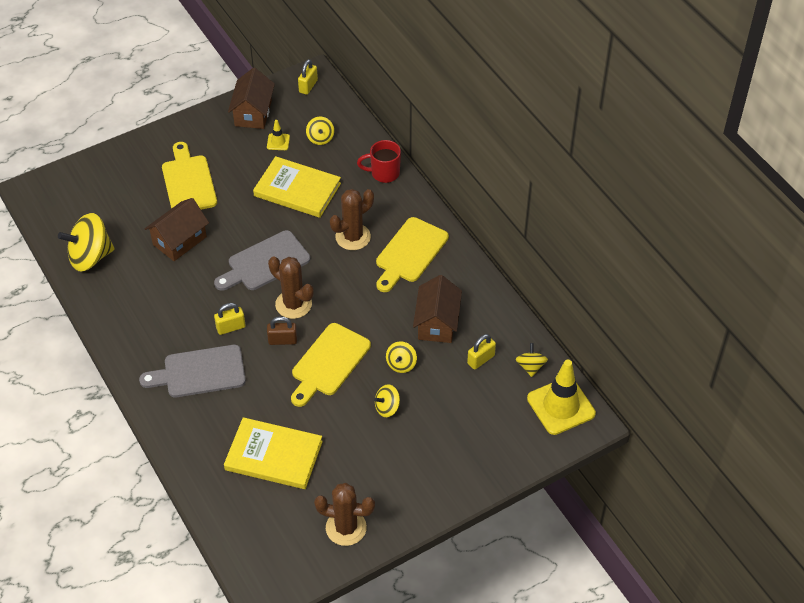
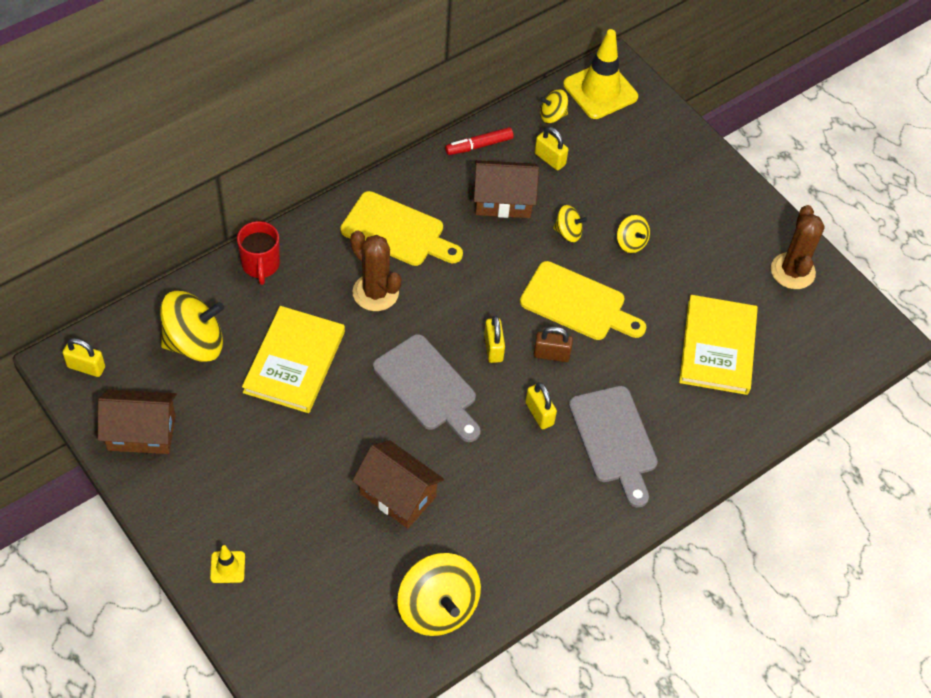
camera: 100 degrees left, 5 degrees up
yellow cutting board [162,142,217,210] -> none
yellow traffic cone [267,120,290,150] -> yellow traffic cone moved to [210,545,245,583]
brown padlock [267,316,297,345] -> brown padlock turned 75 degrees counterclockwise [534,326,573,362]
brown cactus [268,256,314,319] -> yellow padlock [484,316,505,363]
yellow spinning top [306,117,334,145] -> yellow spinning top [160,291,224,362], size x1.96
none -> red marker [445,127,514,155]

